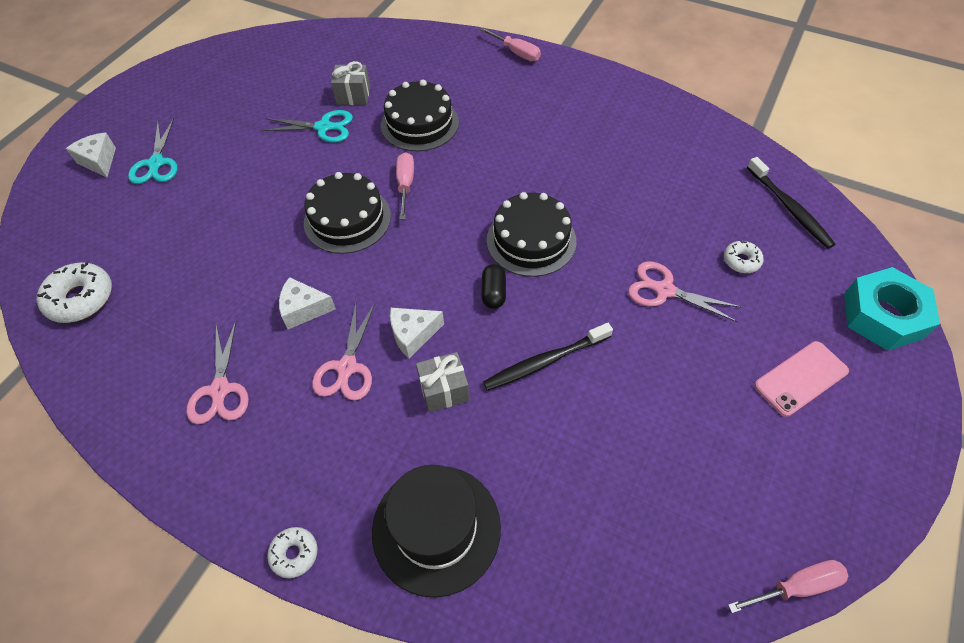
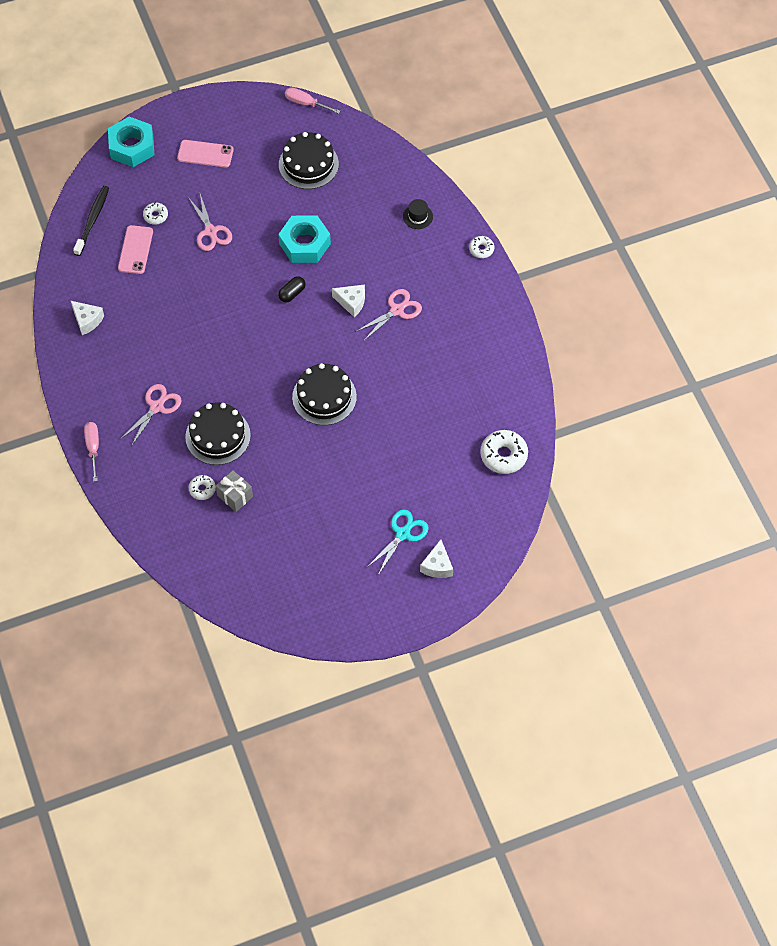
camera: 140 degrees left, 5 degrees up
pink scissors [186,321,249,424] -> pink scissors moved to [121,384,181,446]
turquoise scissors [262,110,353,143] -> none
white cheese [279,277,336,329] -> white cheese moved to [71,301,104,335]
black hat [372,465,501,598] -> black hat [403,199,433,229], size x0.45
pink screwdriver [396,152,414,220] -> none
grey gift [416,352,469,412] -> none
black toothbrush [483,323,613,391] -> turquoise nut [278,215,331,263]
black cake [487,192,576,277] -> black cake moved to [279,132,339,189]
none -> pink phone [118,225,153,274]
none -> white donut [189,475,216,500]

